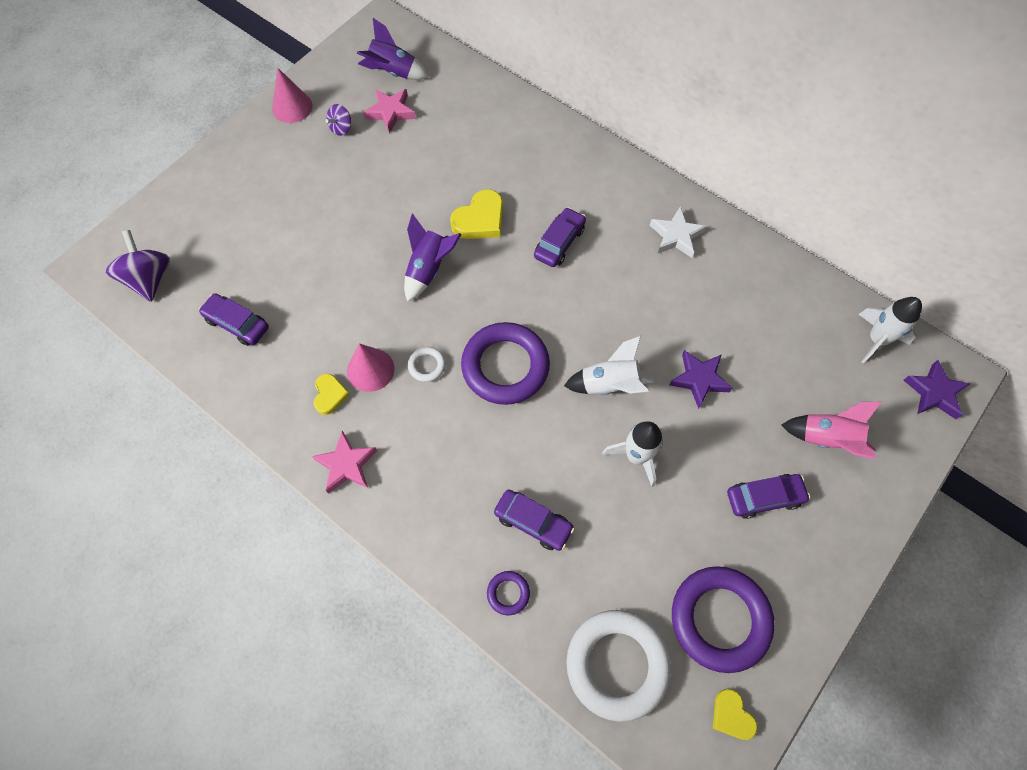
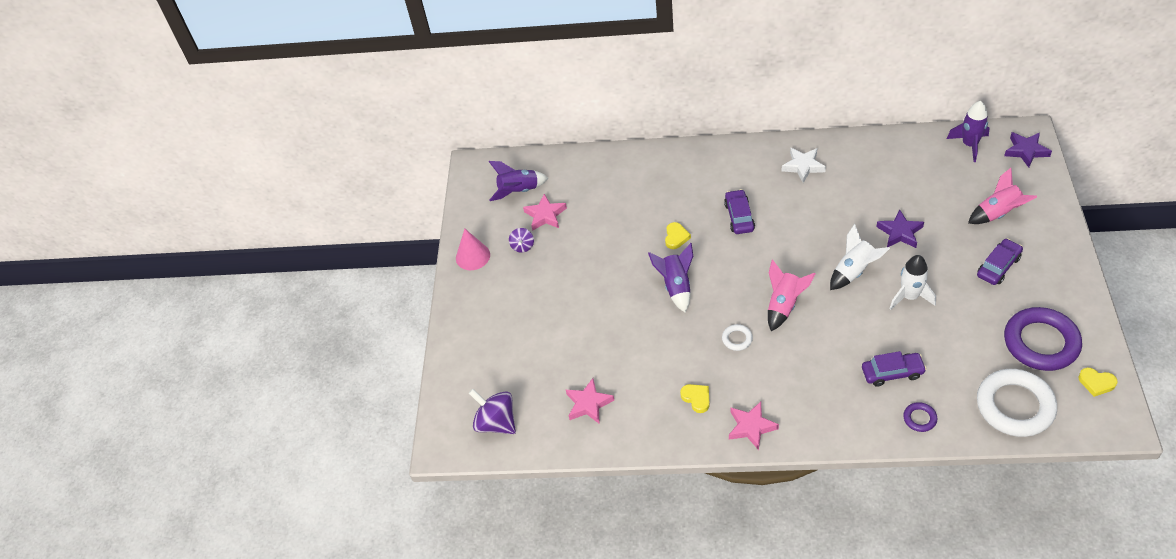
camera: 30 degrees left, 15 degrees down
purple car [199,293,269,346] -> pink star [566,378,614,424]
pink cone [347,343,394,392] -> none
yellow heart [450,189,503,239] -> yellow heart [665,222,691,249], size x0.62
purple ring [461,322,550,405] -> pink rocket [768,259,816,331]
white rocket [858,297,922,363] -> purple rocket [947,101,990,162]

